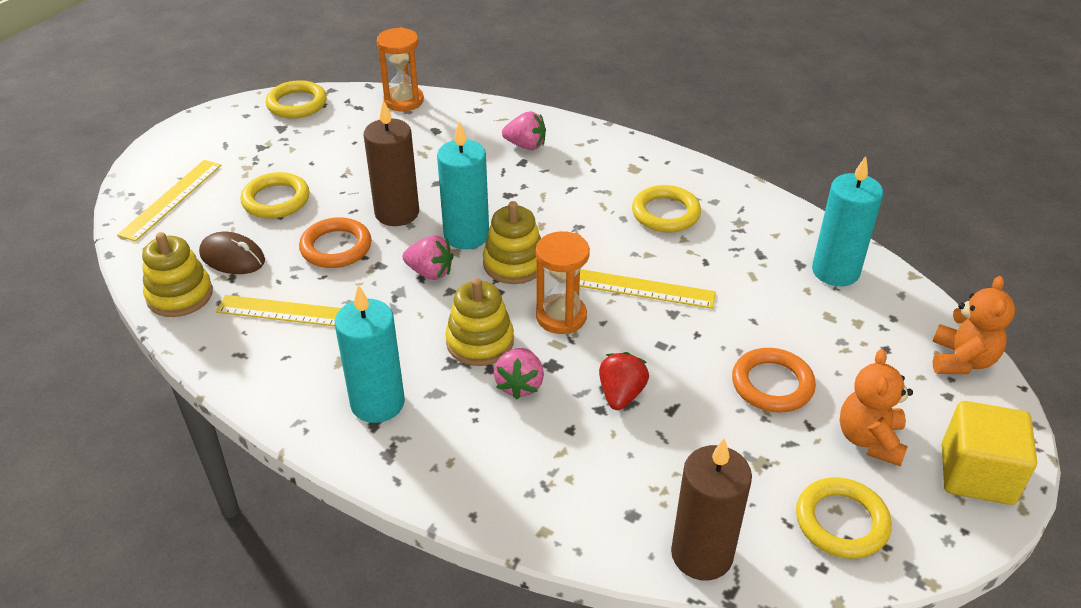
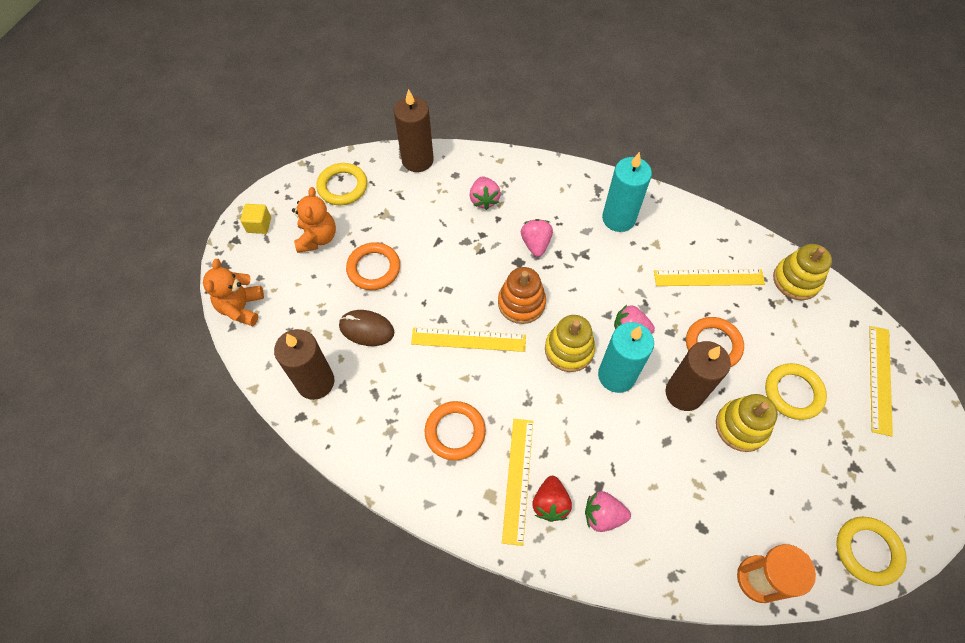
camera: 170 degrees right, 20 degrees up
brown mouse [199,232,265,274] -> brown mouse moved to [339,310,394,346]
yellow stacking toy [445,278,514,366] -> yellow stacking toy moved to [716,394,778,452]
orange hourglass [536,231,590,334] -> orange stacking toy [498,267,546,324]
red strawberry [599,352,649,410] -> red strawberry moved to [532,476,572,522]
yellow ring [632,185,701,233] -> orange ring [424,401,486,461]
turquoise candle [812,156,883,286] -> brown candle [274,329,334,400]
yellow cube [942,401,1037,505] -> yellow cube [240,204,271,234], size x0.54
none -> pink strawberry [470,177,501,210]
none -> yellow ruler [502,419,533,546]

